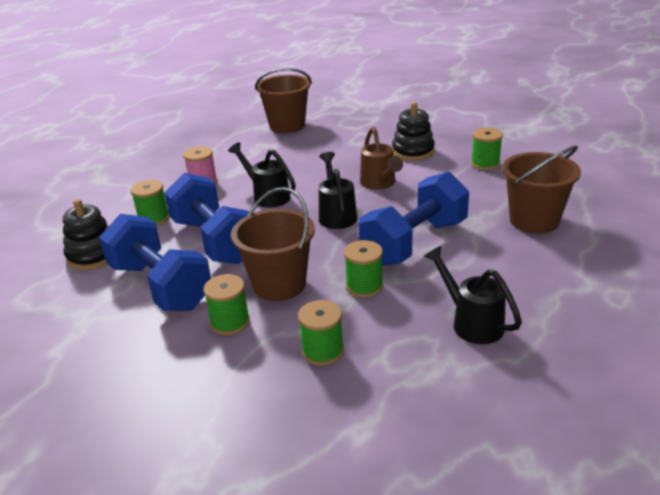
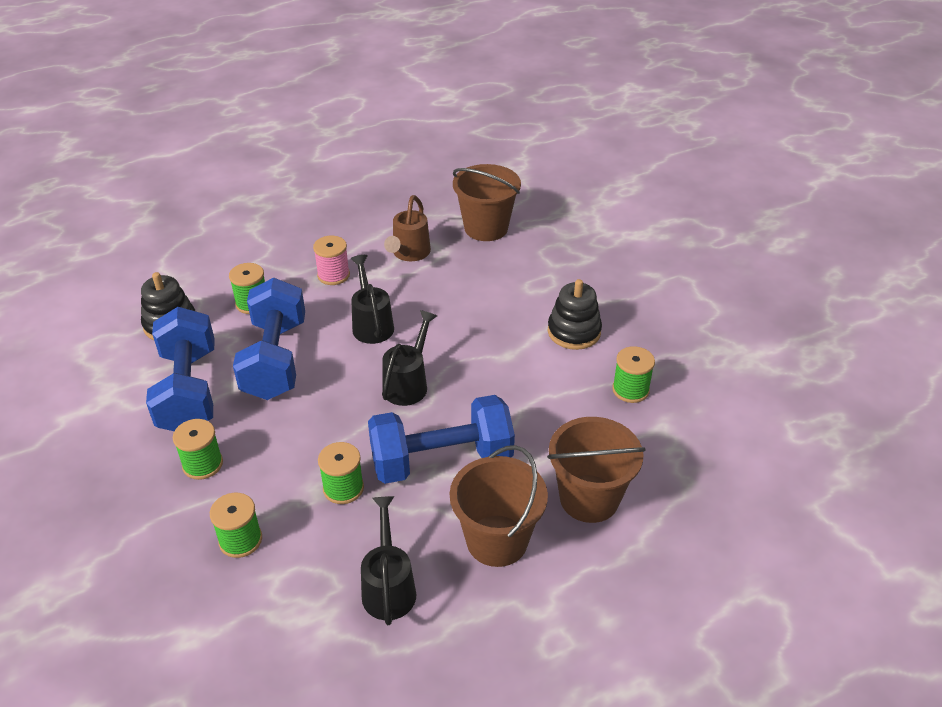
camera: 30 degrees right, 10 degrees up
brown bucket [231,187,315,301] -> brown bucket moved to [450,445,548,567]
brown watering can [360,127,403,190] -> brown watering can moved to [384,195,431,261]

